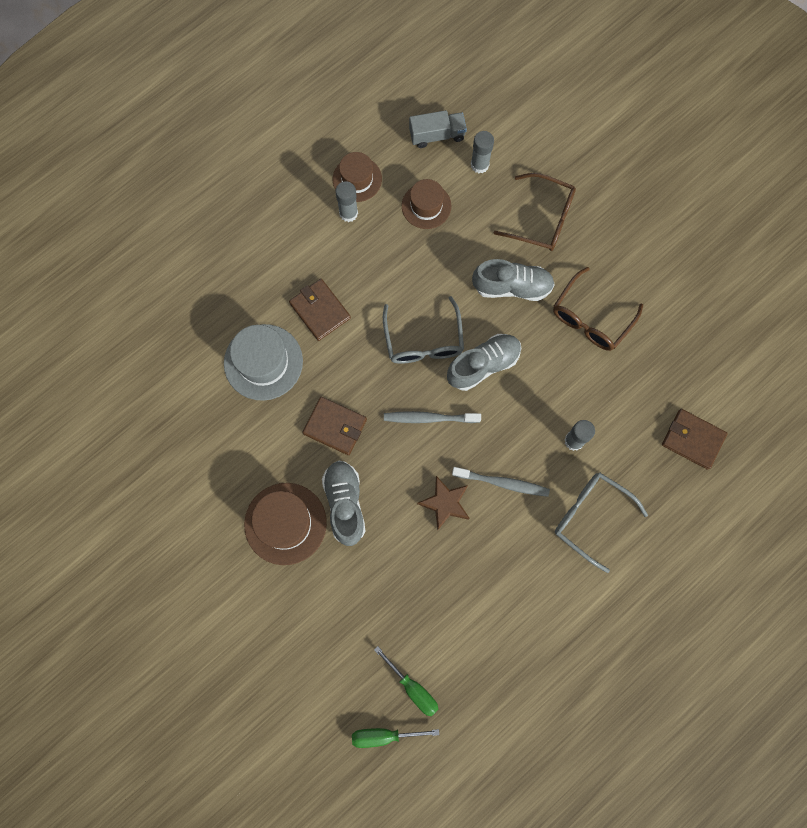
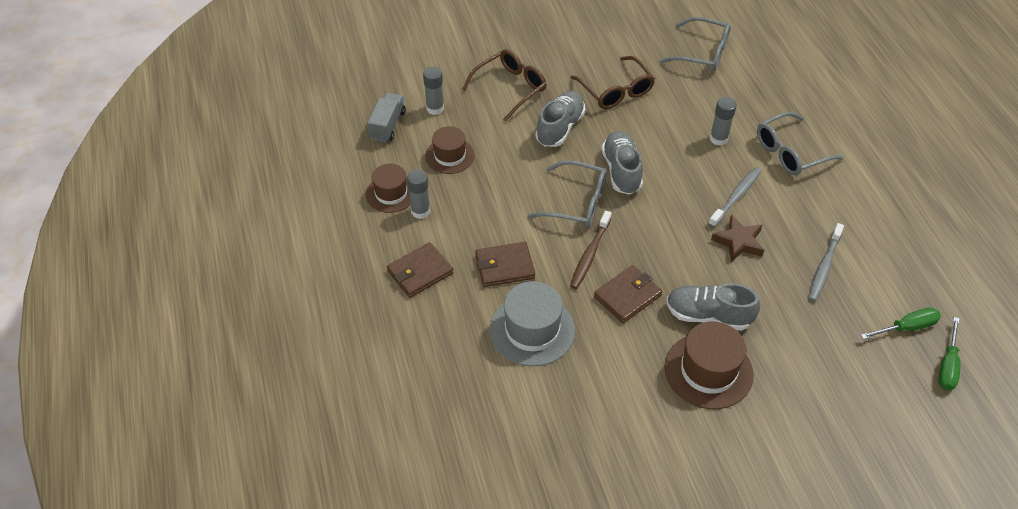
camera: 65 degrees left, 25 degrees down
grey toothbrush [384,411,481,423] -> grey toothbrush moved to [809,223,844,302]
brown wallet [662,409,728,470] -> brown wallet moved to [387,242,454,298]
none -> brown toothbrush [570,211,611,289]
none -> grey glasses [660,17,731,71]

